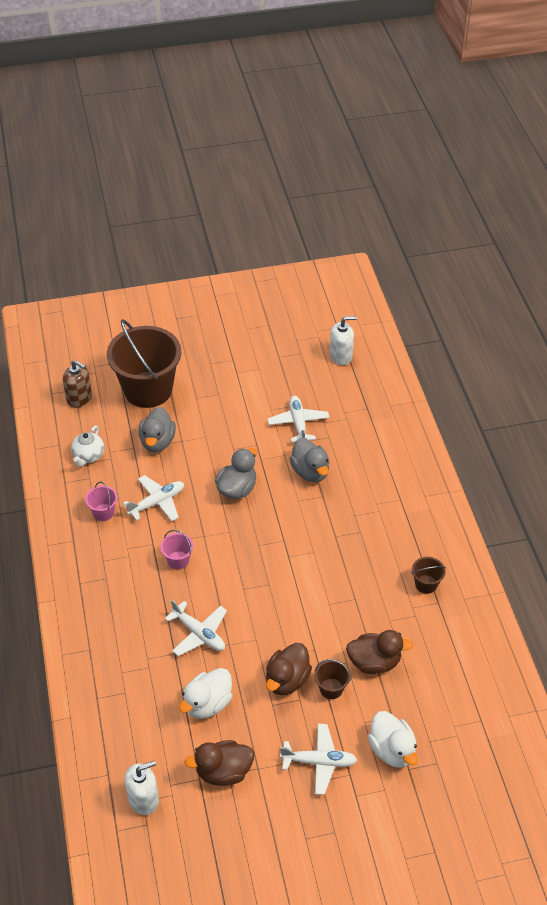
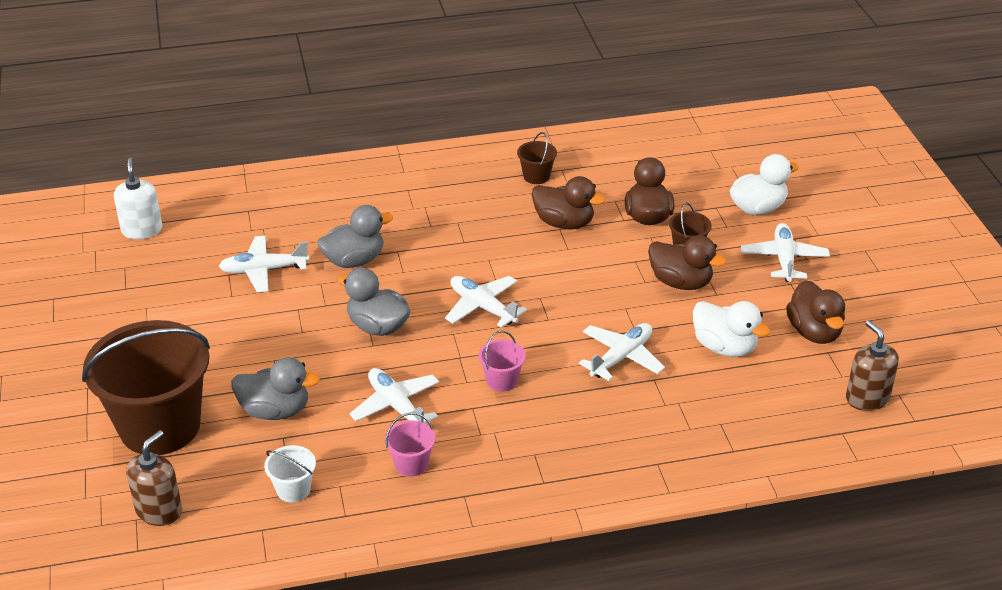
camera: 90 degrees left, 10 degrees down
white teapot [71,425,104,467] -> white bucket [264,445,316,502]
white soap dispenser [125,761,159,815] -> brown soap dispenser [846,320,899,411]
none -> white plane [445,276,527,328]
none -> brown duck [532,176,605,229]

